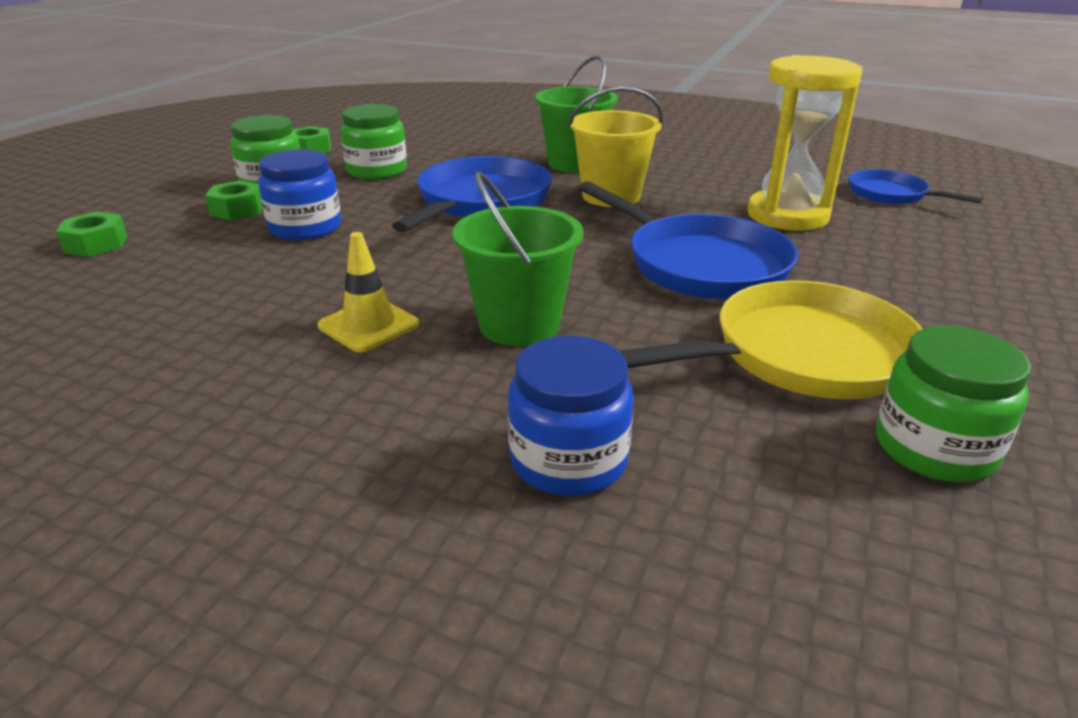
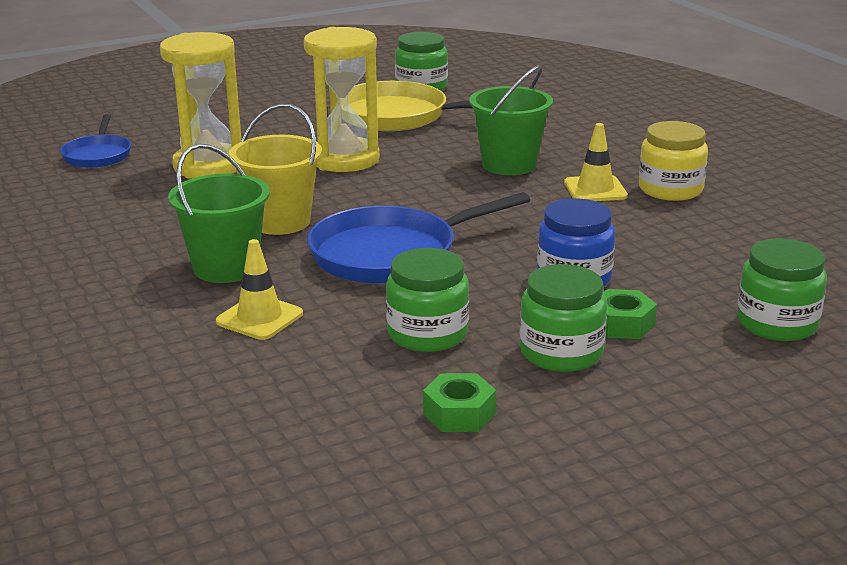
camera: 140 degrees left, 5 degrees down
green nut [56,211,127,257] -> green jar [737,238,827,341]
blue jar [508,336,634,496] -> none
blue pan [579,181,798,299] -> yellow hourglass [304,27,380,172]
none -> yellow traffic cone [216,239,303,340]
none -> yellow jar [639,121,708,201]

